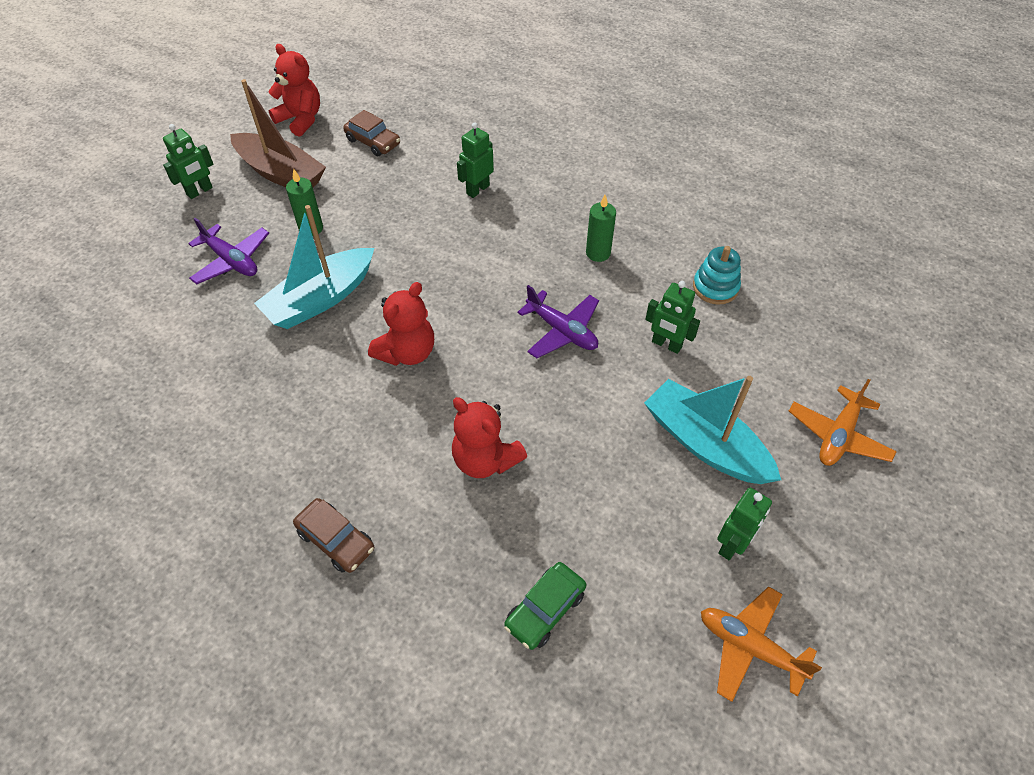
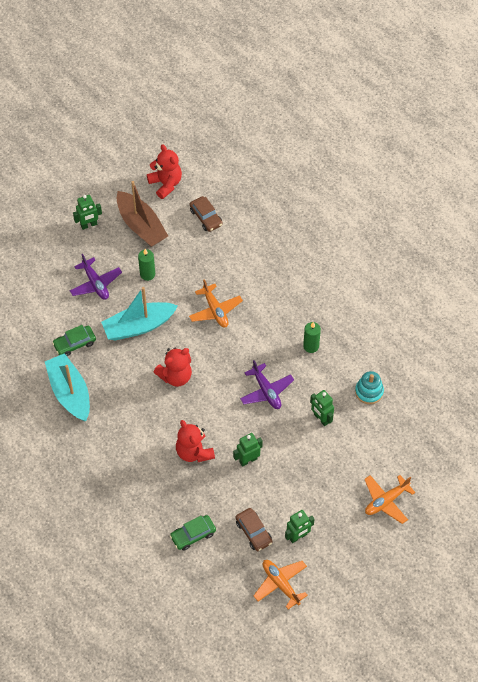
camera: 20 degrees right, 5 degrees up
brown car [293,498,374,573] -> brown car moved to [236,508,272,551]
green robot [457,122,494,198] -> green robot moved to [233,433,263,467]
turquoise boat [644,376,781,484] -> turquoise boat moved to [45,353,90,421]
none -> green car [52,325,96,356]
none -> orange plane [189,279,243,327]

